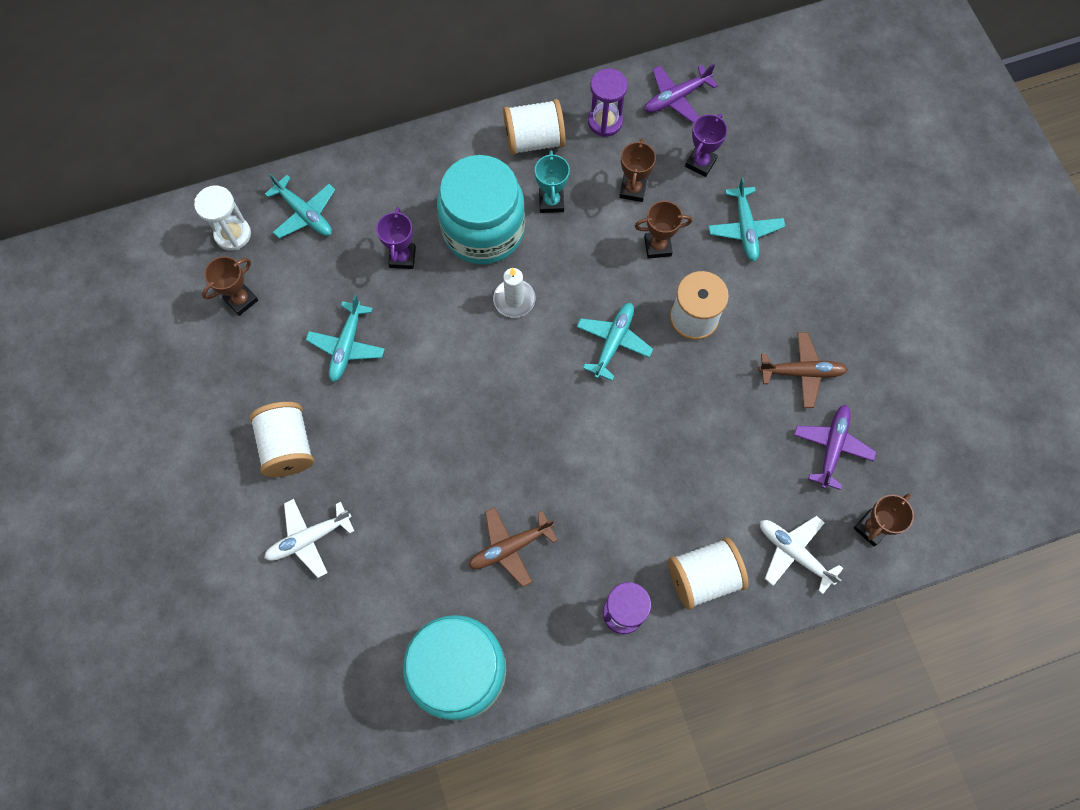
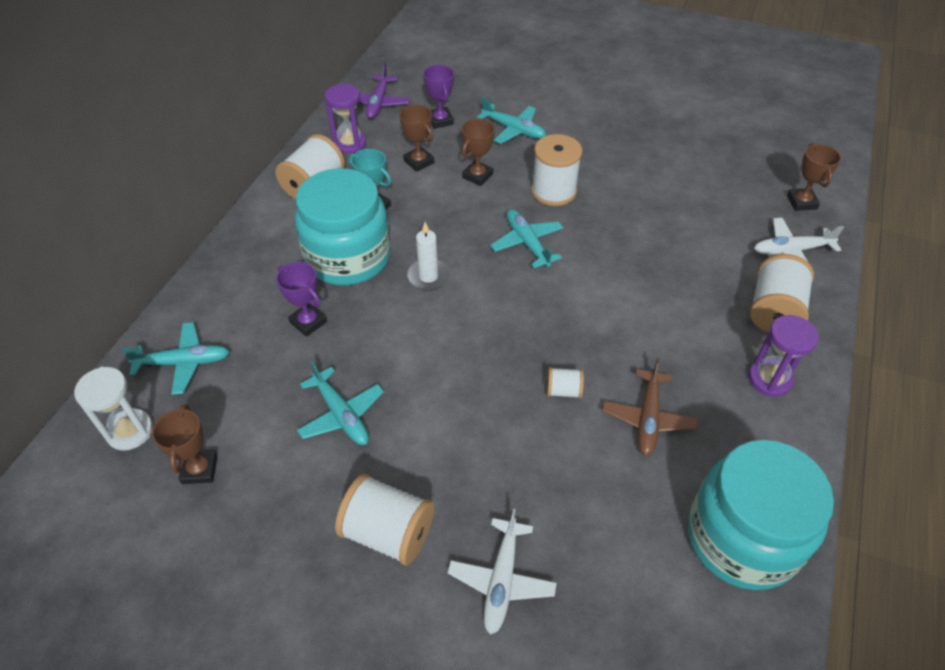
camera: 50 degrees left, 20 degrees down
brown plane [758,332,848,408] -> none
purple plane [794,405,876,490] -> none
none -> white spool [547,367,584,398]

